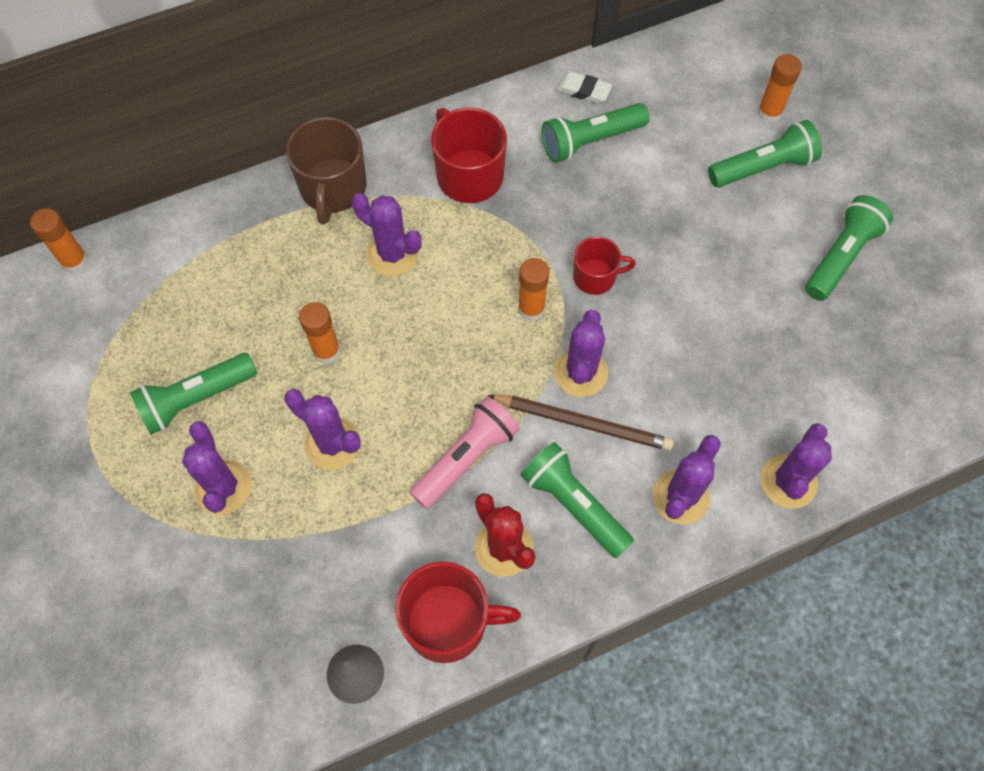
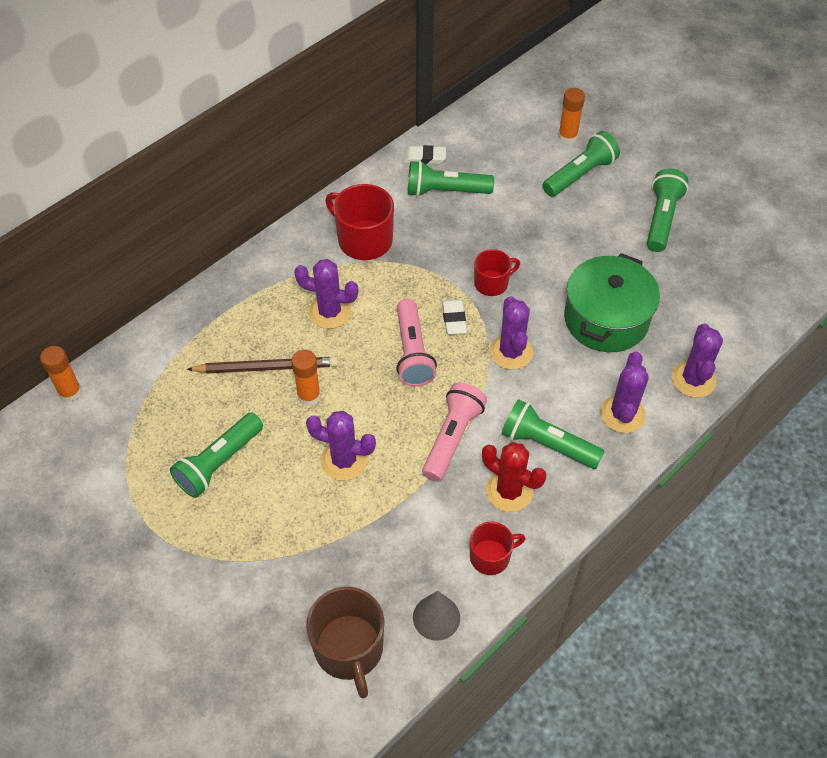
camera: 20 degrees left, 10 degrees down
purple cactus [182,421,252,515] -> none
brown mug [286,117,366,225] -> brown mug moved to [306,587,384,698]
red mug [395,562,521,663] -> red mug [470,522,526,575], size x0.61
brown pencil [488,395,674,451] -> brown pencil moved to [186,357,338,374]
orange glue stick [518,258,549,321] -> white eraser [442,300,467,334]
green flashlight [542,103,649,163] -> green flashlight turned 45 degrees clockwise [408,161,494,197]
none -> pink flashlight [396,299,437,387]
none -> green pot [564,253,660,352]

